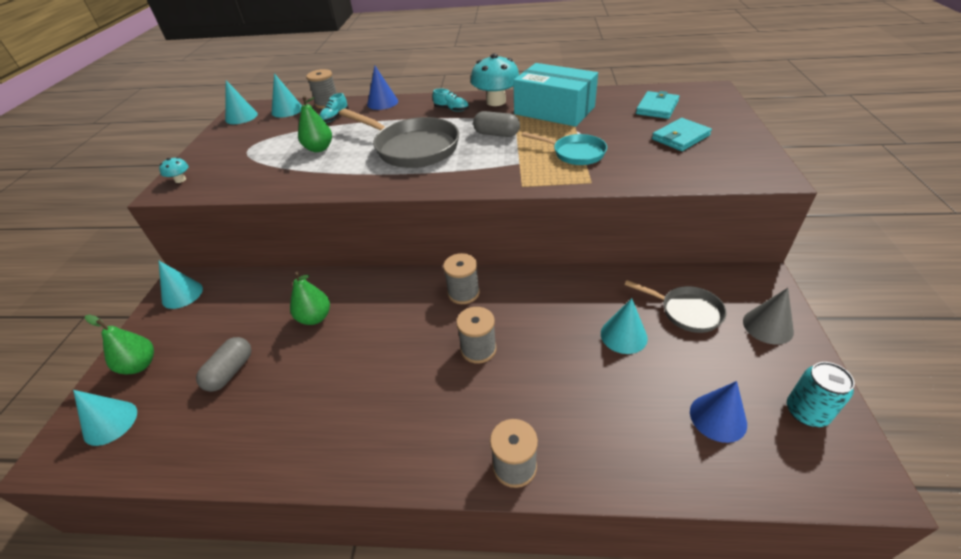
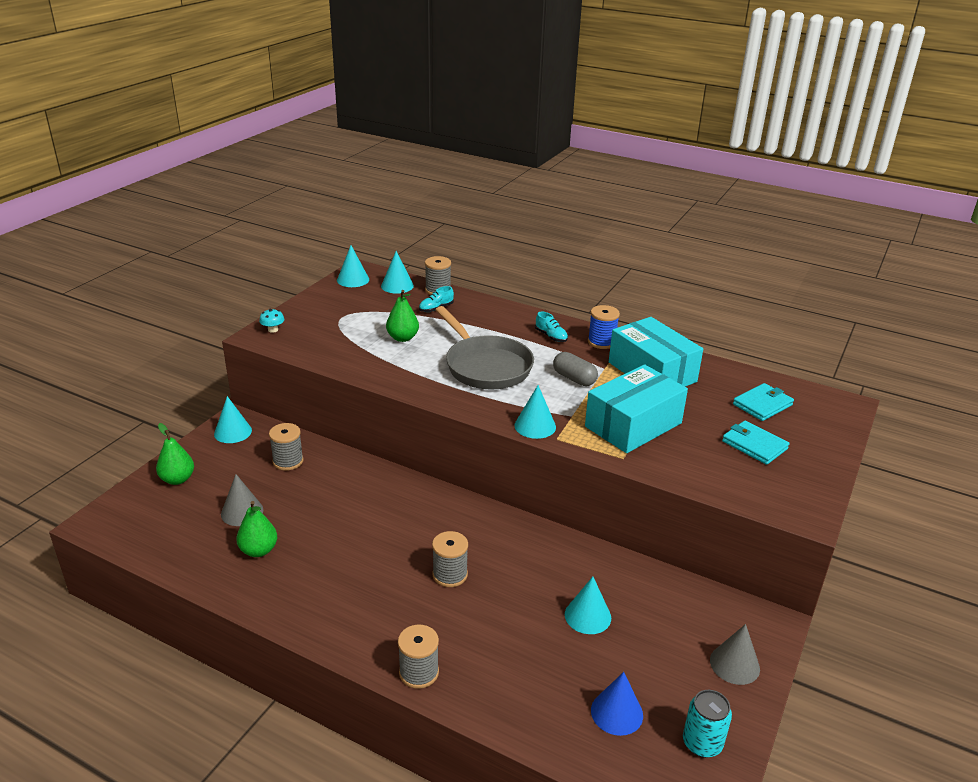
camera: 20 degrees right, 10 degrees down
turquoise cone [73,390,137,446] -> turquoise cone moved to [514,385,556,439]
grey capsule [196,337,251,392] -> grey cone [221,474,263,526]
green pear [290,272,330,325] -> green pear moved to [236,501,277,557]
blue cone [367,66,398,110] -> none
grey spool [443,253,480,304] -> grey spool moved to [269,423,304,471]
turquoise mushroom [471,53,519,106] -> blue spool [588,305,620,349]
turquoise pan [521,132,607,165] -> turquoise box [585,365,688,453]
grey pan [624,280,727,333] -> none
turquoise wallet [652,118,712,151] -> turquoise wallet turned 60 degrees clockwise [722,420,789,465]

